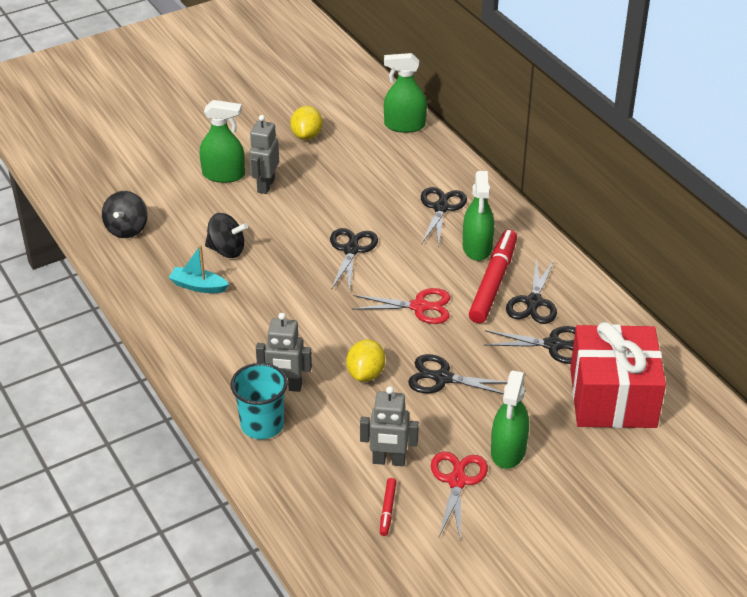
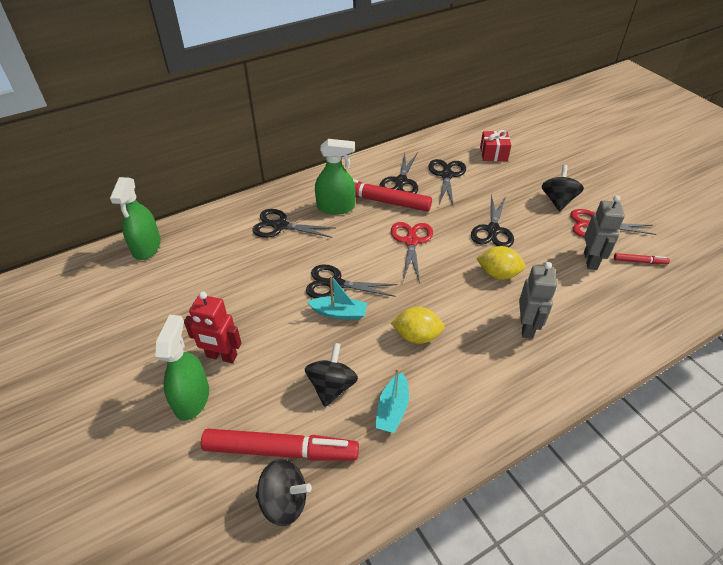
camera: 90 degrees left, 5 degrees up
turquoise cup [230,363,288,439] -> none
grey robot [249,115,279,194] -> red robot [184,292,241,363]
yellow lemon [290,106,323,140] -> yellow lemon moved to [391,307,445,344]
green spray bottle [491,370,529,469] -> black spinning top [542,165,584,212]
black scissors [506,258,557,324] -> black scissors turned 90 degrees clockwise [379,153,418,194]
red gift [570,322,666,428] -> red gift [480,130,511,161], size x0.45
none -> red marker [201,429,359,461]
none -> turquoise boat [307,275,367,320]

